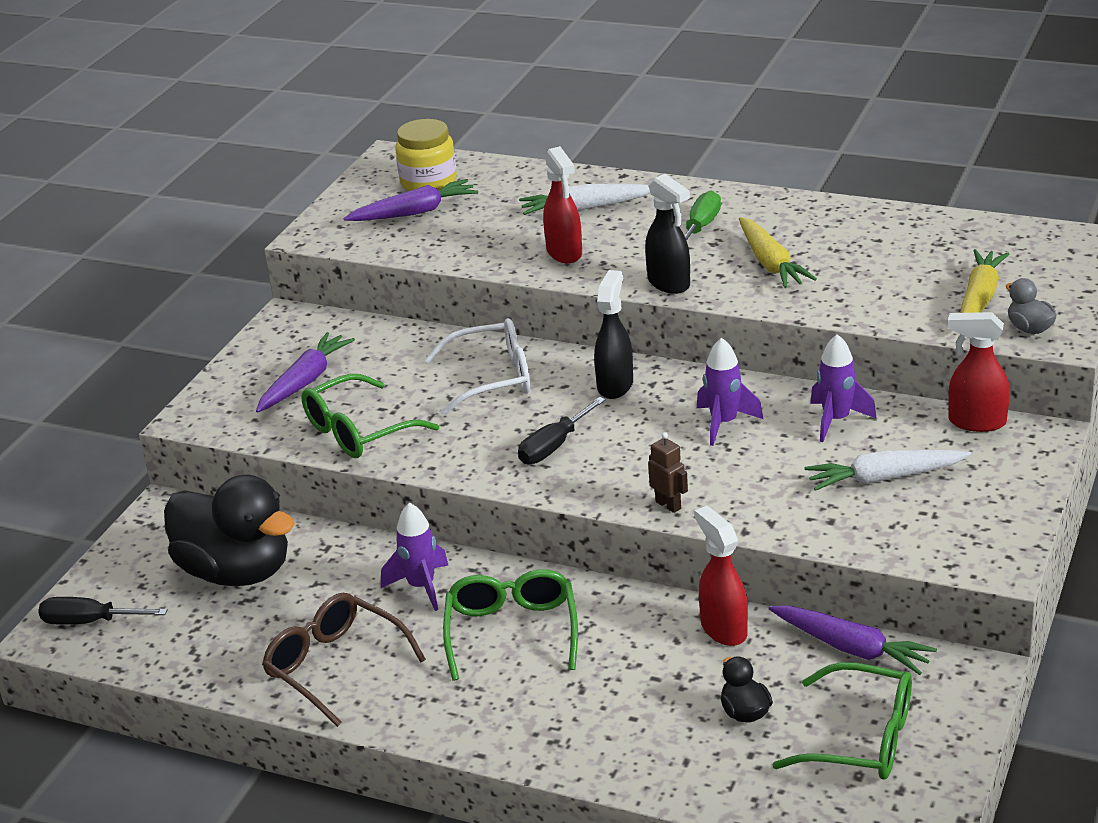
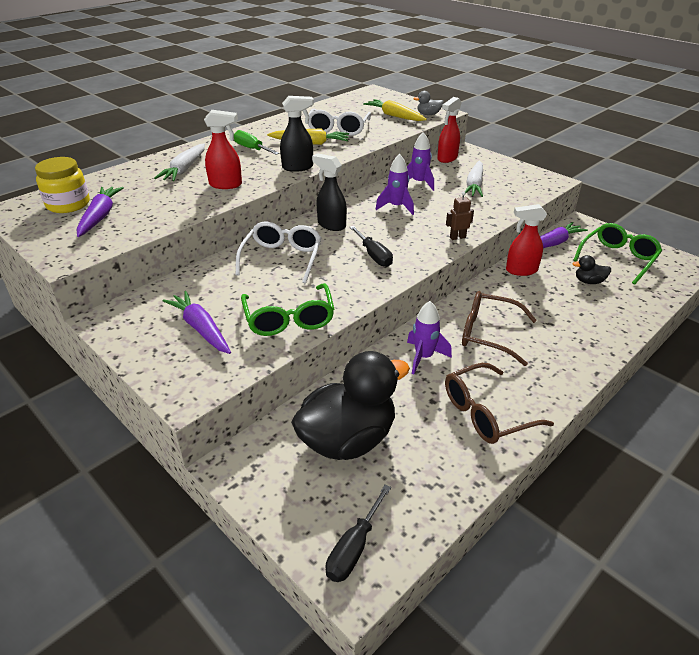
camera: 70 degrees left, 5 degrees up
green glasses [443,569,578,681] -> brown glasses [462,291,537,366]
none -> white glasses [308,108,371,136]

